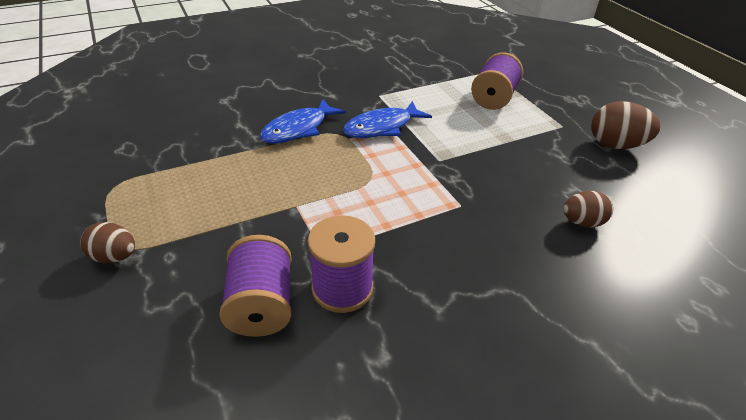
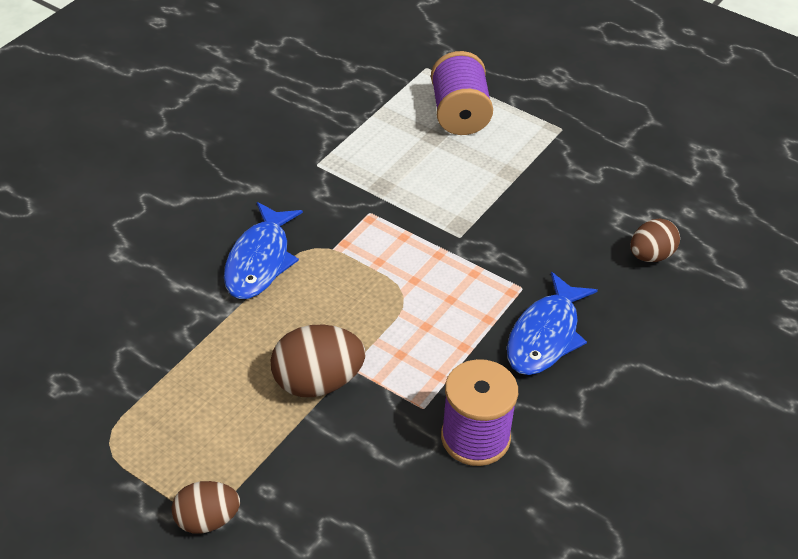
camera: 30 degrees left, 5 degrees up
purple spool [219,235,291,337] -> none
blue fish [343,101,432,138] -> blue fish moved to [507,272,598,375]
brown egg [591,101,661,149] -> brown egg moved to [270,325,365,397]

